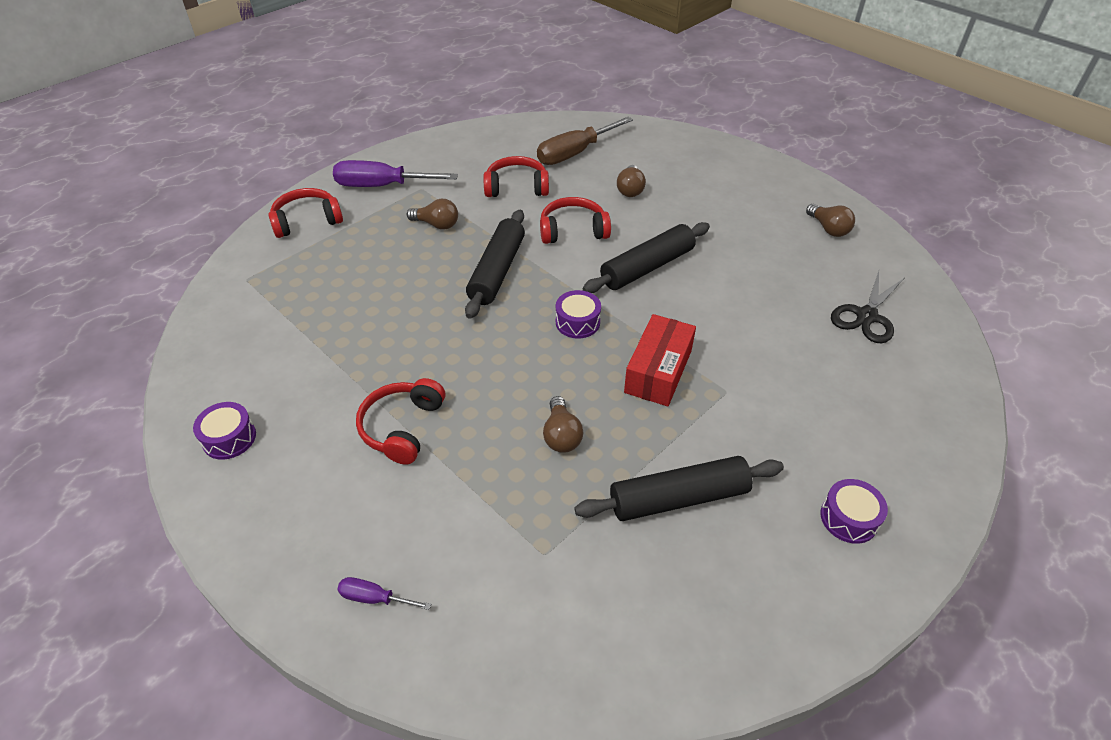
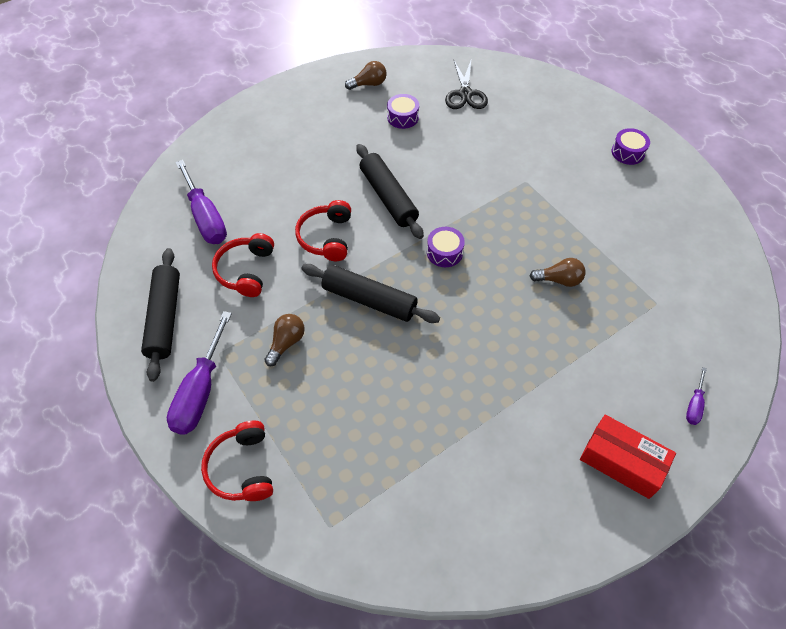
camera: 80 degrees left, 10 degrees up
purple drum [193,402,256,460] -> purple drum moved to [387,94,419,129]
red headphones [356,378,445,465] -> none
brown screwdriver [537,117,633,165] -> purple screwdriver [176,160,227,244]
black rolling pin [574,456,784,521] -> black rolling pin moved to [141,248,180,382]
brown light bulb [617,165,646,197] -> none
red box [624,314,696,406] -> red box moved to [580,415,676,499]
black scissors [831,271,904,343] -> black scissors turned 45 degrees clockwise [445,60,488,109]

